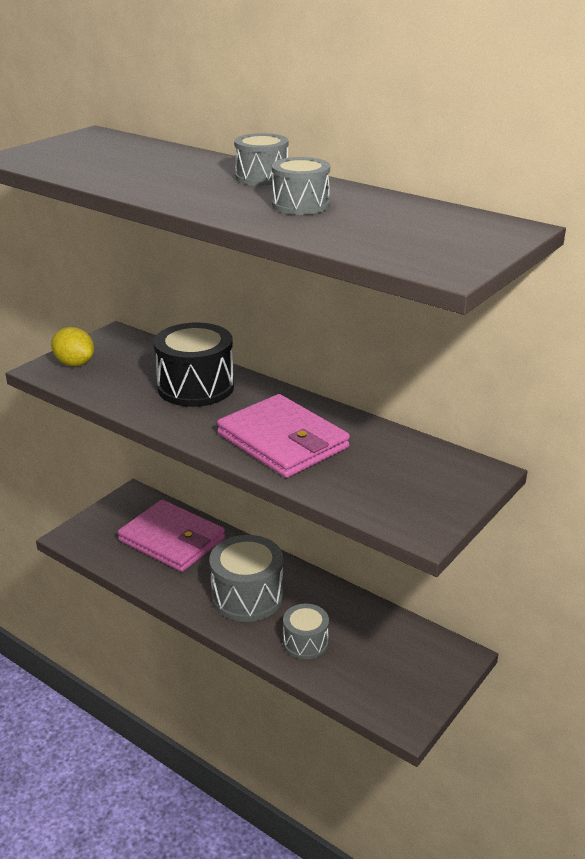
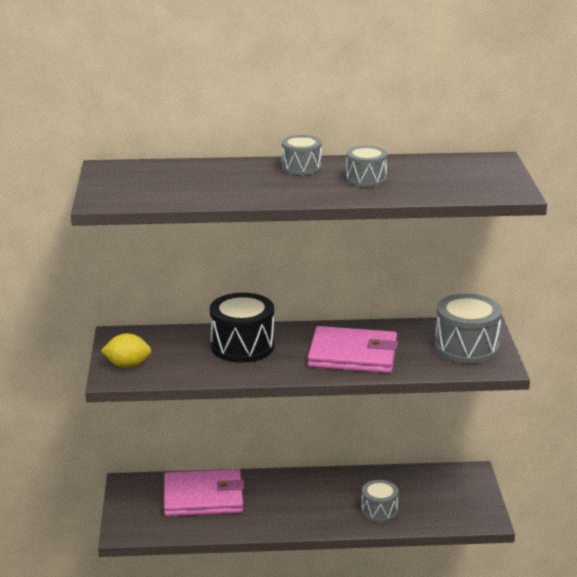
camera: 40 degrees left, 5 degrees down
grey drum [209,535,283,622] -> grey drum moved to [435,294,502,364]

